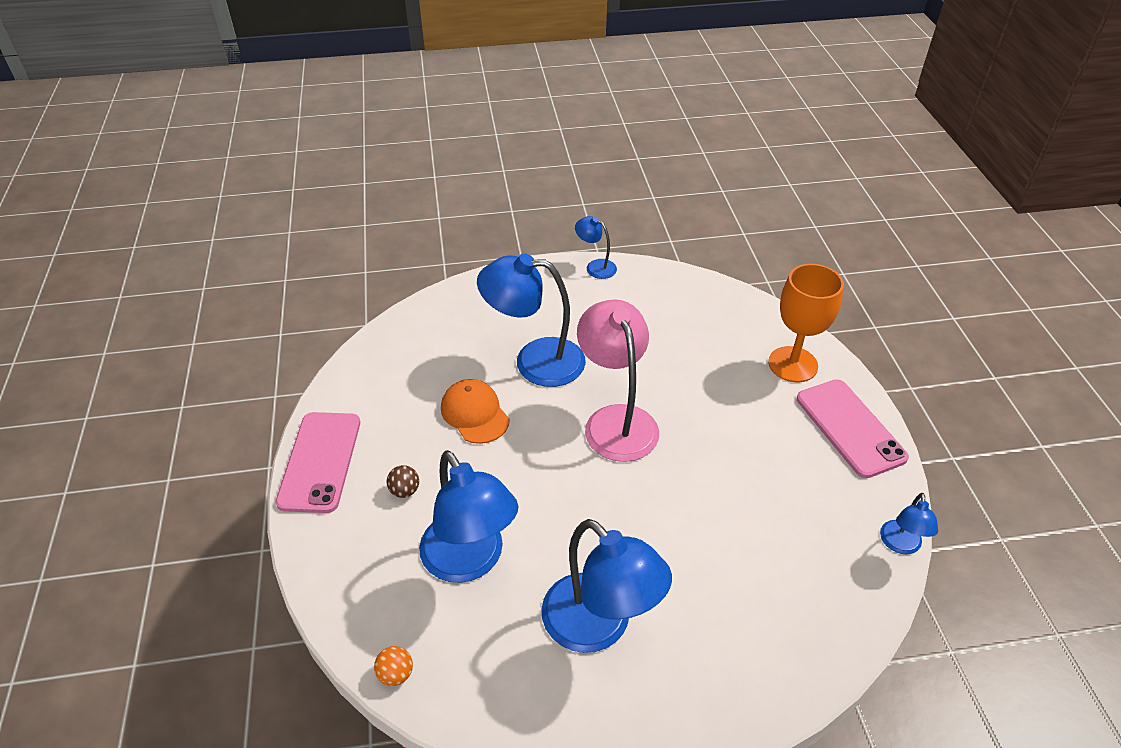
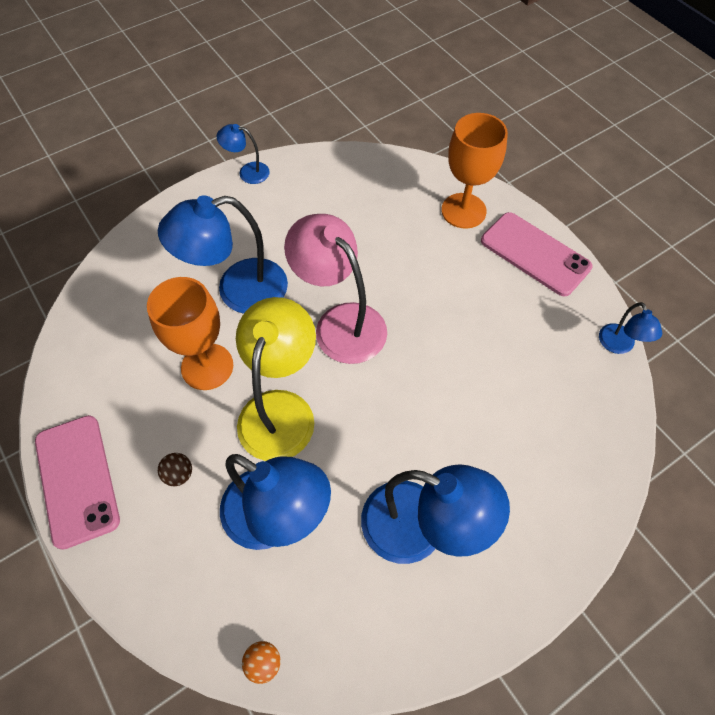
camera: 25 degrees left, 15 degrees up
orange cap [441,379,510,444] -> orange goblet [147,277,233,390]
none -> yellow lamp [236,297,316,461]

